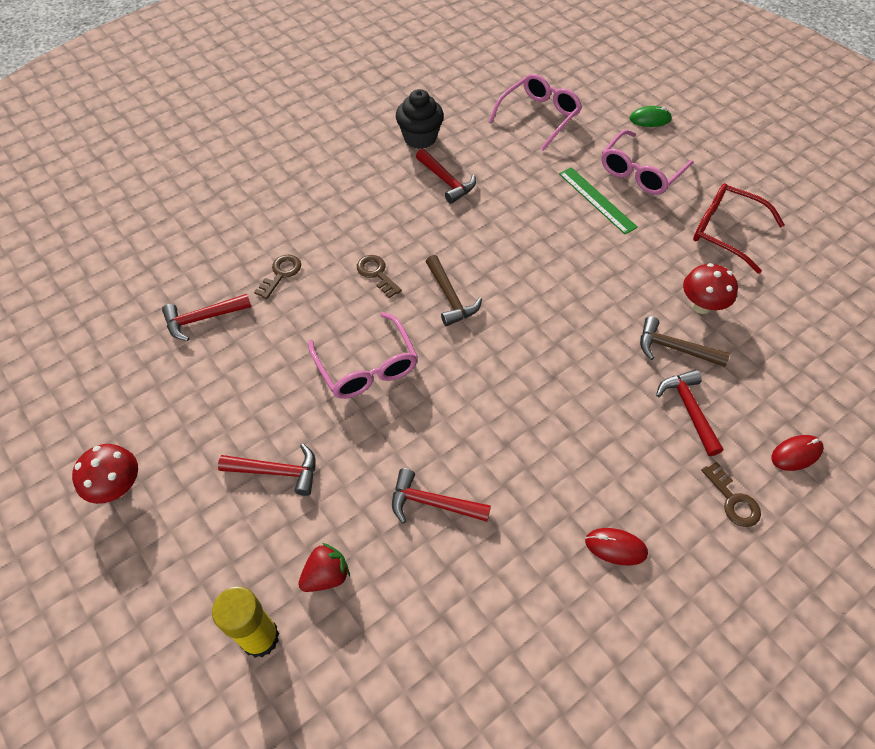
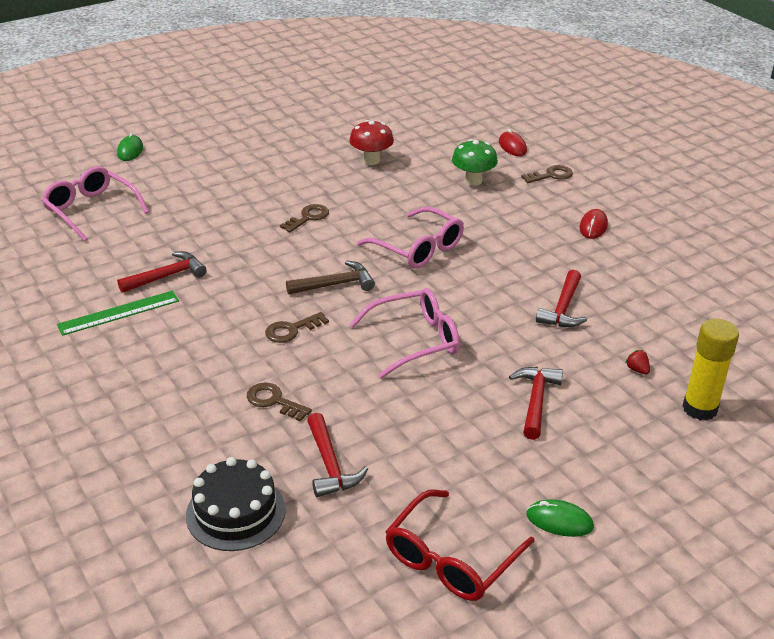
camera: 85 degrees left, 20 degrees down
red mushroom [72,444,138,504] -> green mouse [526,499,594,537]
red strawberry [298,543,350,592] -> red strawberry [625,350,650,374], size x0.57
black cupcake [396,89,444,149] -> none
green ruler [559,167,638,234] -> green ruler moved to [57,291,179,336]
pink glasses [601,130,693,195] -> pink glasses moved to [357,207,464,269]
brown hammer [640,316,730,367] -> none
red hammer [656,370,723,456] -> green mushroom [452,139,498,186]
red glasses [693,183,784,274] -> red glasses moved to [385,489,535,601]
none -> black cake [186,457,286,551]
none -> brown key [280,204,329,232]

